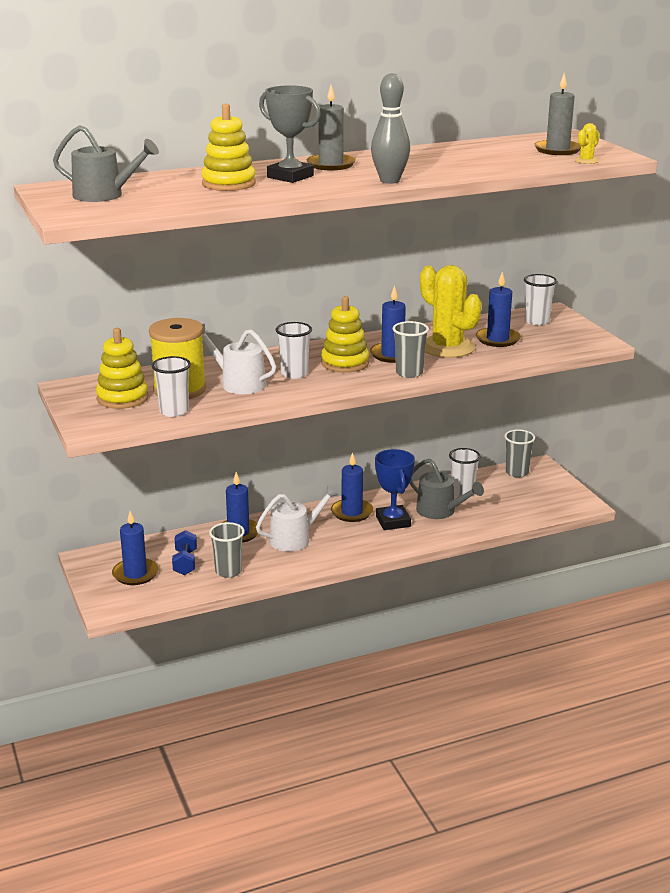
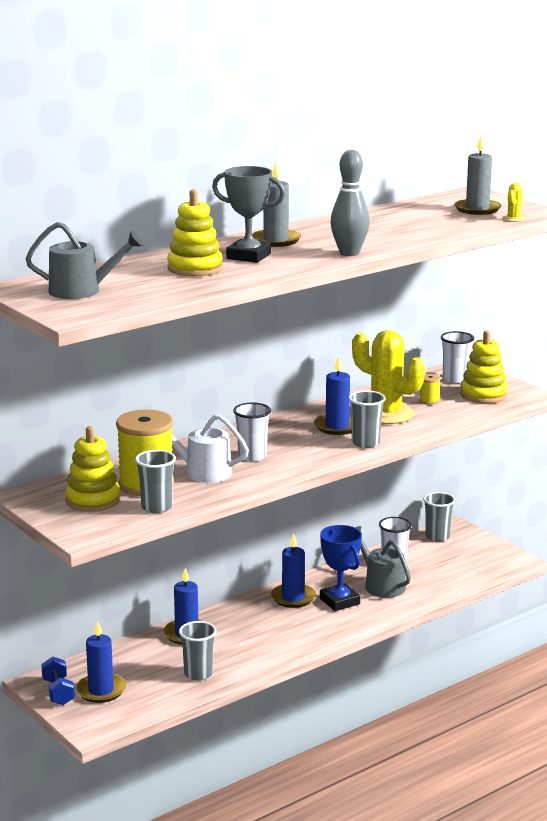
camera: 15 degrees left, 5 degrees down
white cup [152,356,191,417] -> grey cup [135,450,176,513]
blue dumbbell [172,530,197,575] -> blue dumbbell moved to [41,656,75,705]
white watering can [256,485,338,552] -> none
yellow stacking toy [321,296,369,373] -> yellow stacking toy moved to [460,330,507,403]
grey watering can [409,459,484,519] -> grey watering can turned 150 degrees counterclockwise [355,526,411,598]
blue candle [476,272,521,347] -> yellow spool [419,374,441,405]

